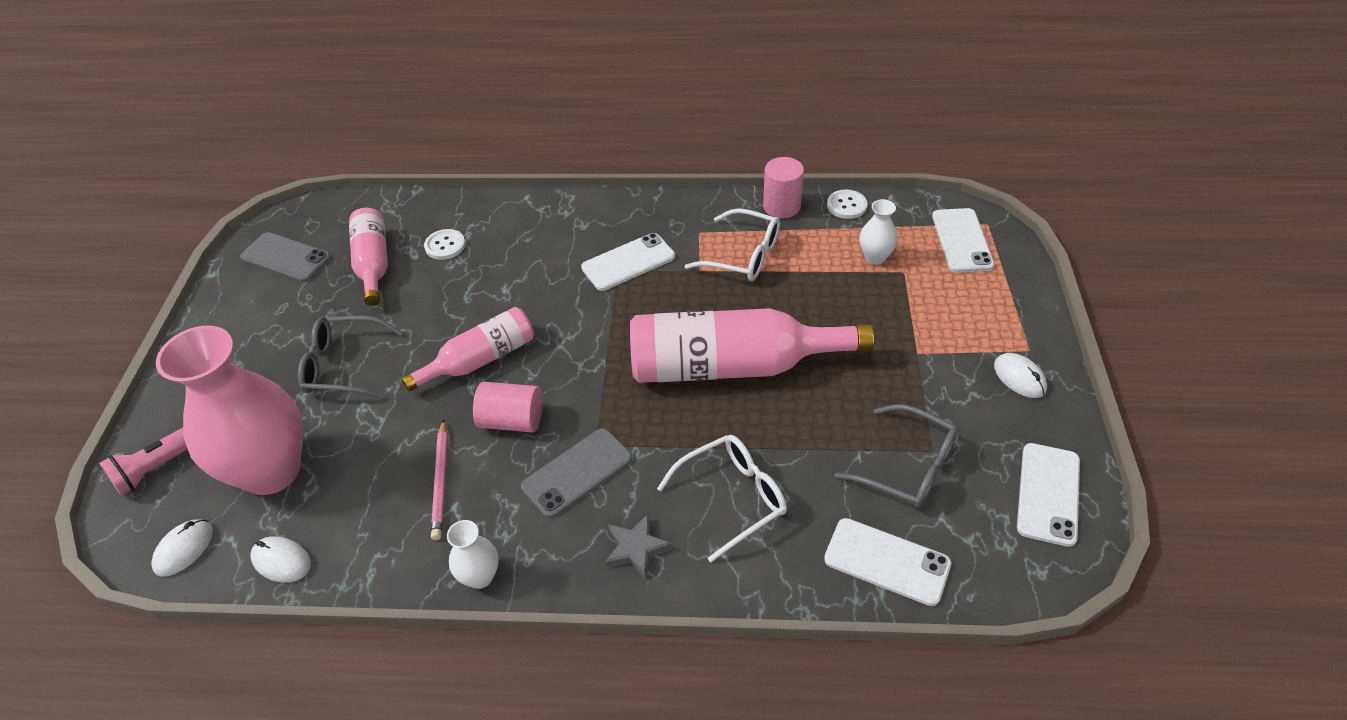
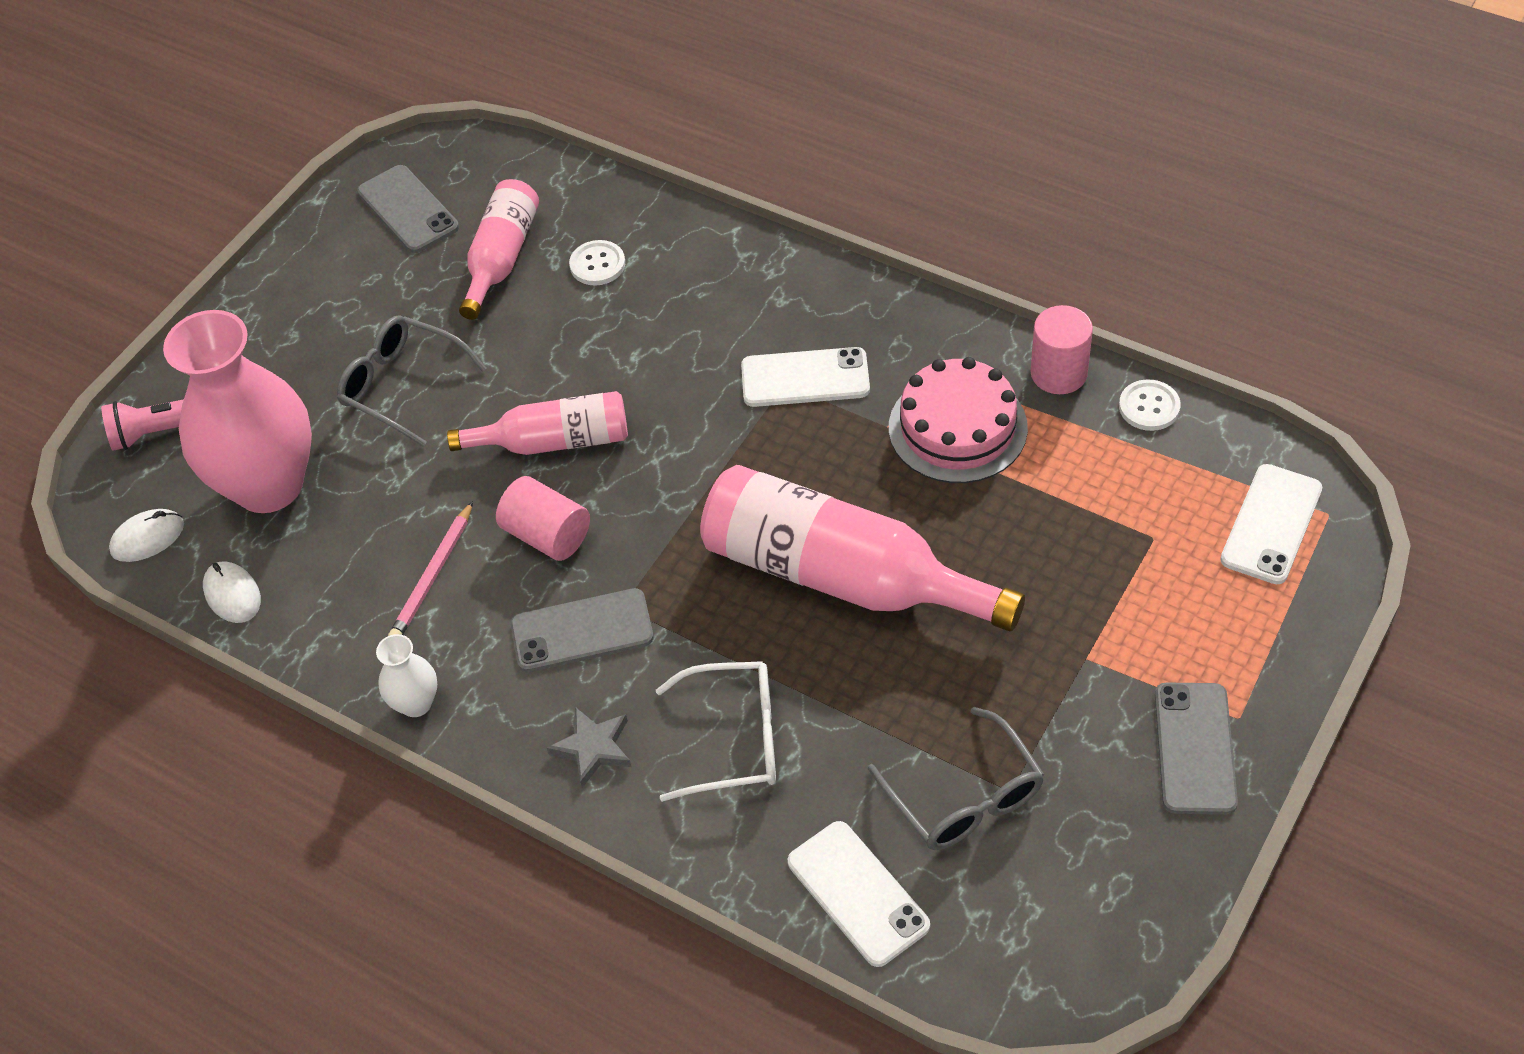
camera: 30 degrees right, 5 degrees up
white glasses [685,208,780,281] -> pink cake [889,357,1028,483]
white vase [859,199,898,265] -> none
white mouse [994,353,1047,398] -> grey phone [1155,683,1238,815]
white phone [1017,443,1080,547] -> none

